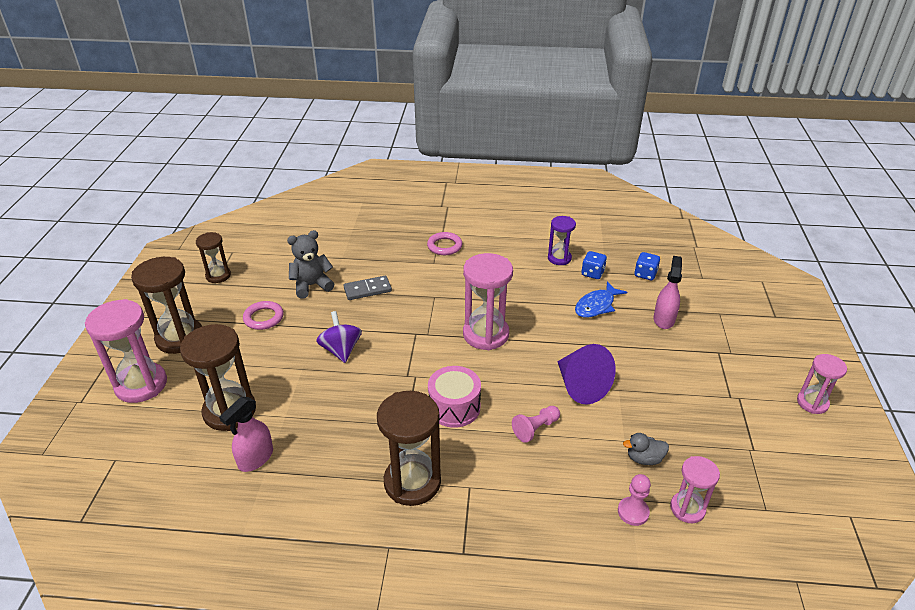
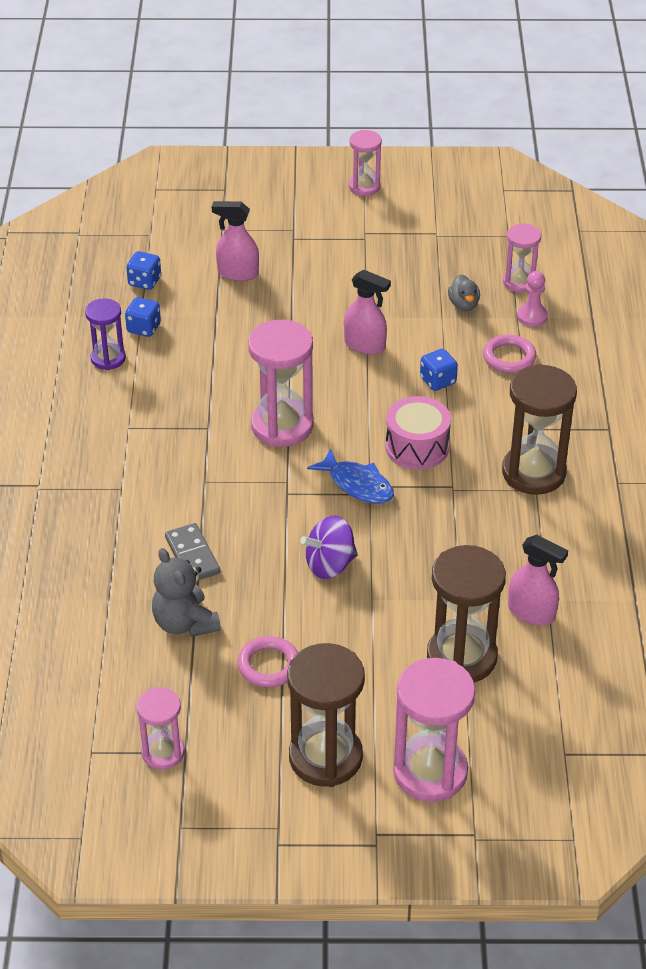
camera: 95 degrees left, 5 degrees up
brown hourglass [196,232,231,283] -> pink hourglass [136,687,185,770]
pink ring [427,232,462,255] -> pink ring moved to [483,334,536,373]
pink pawn [512,406,560,443] -> blue dice [420,349,458,391]
purple cone [557,344,616,405] -> pink spray bottle [344,270,391,355]
blue fish [575,281,627,318] -> blue fish moved to [307,448,394,504]

